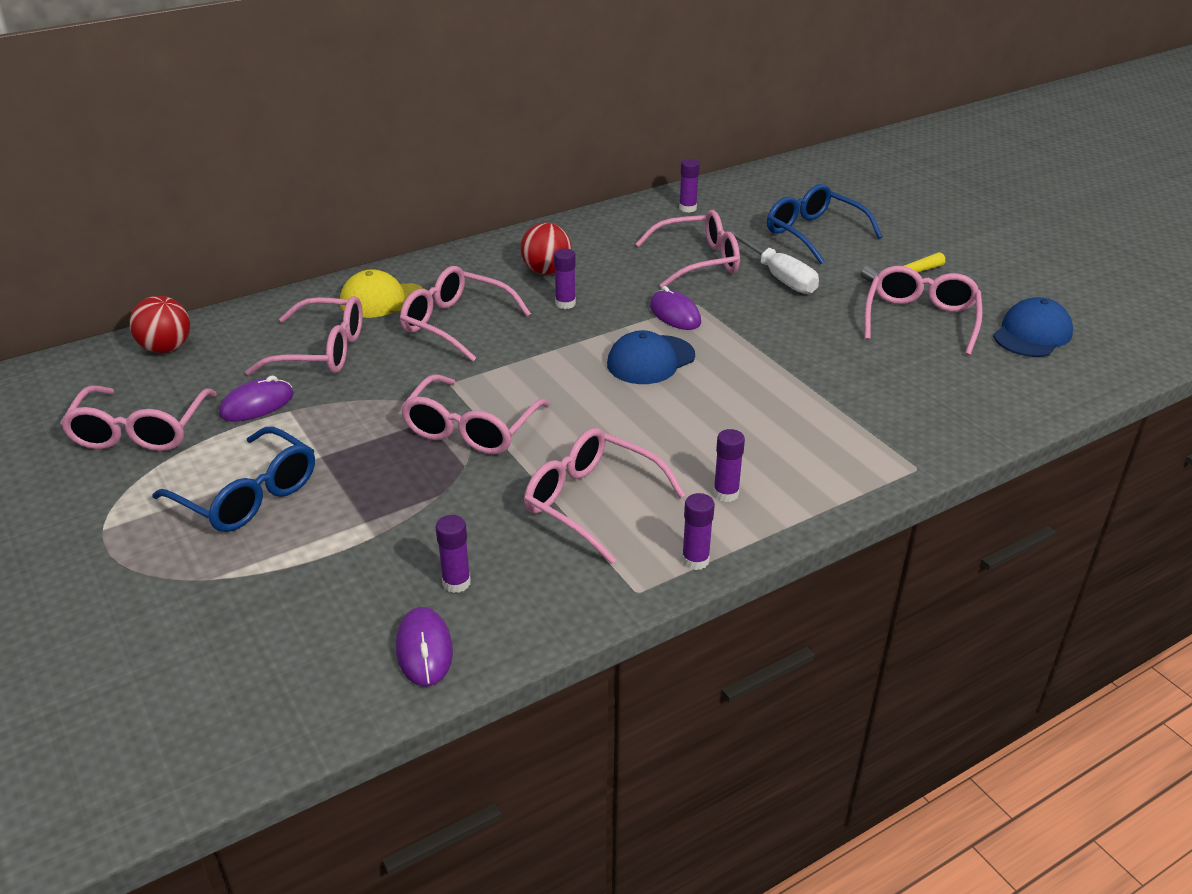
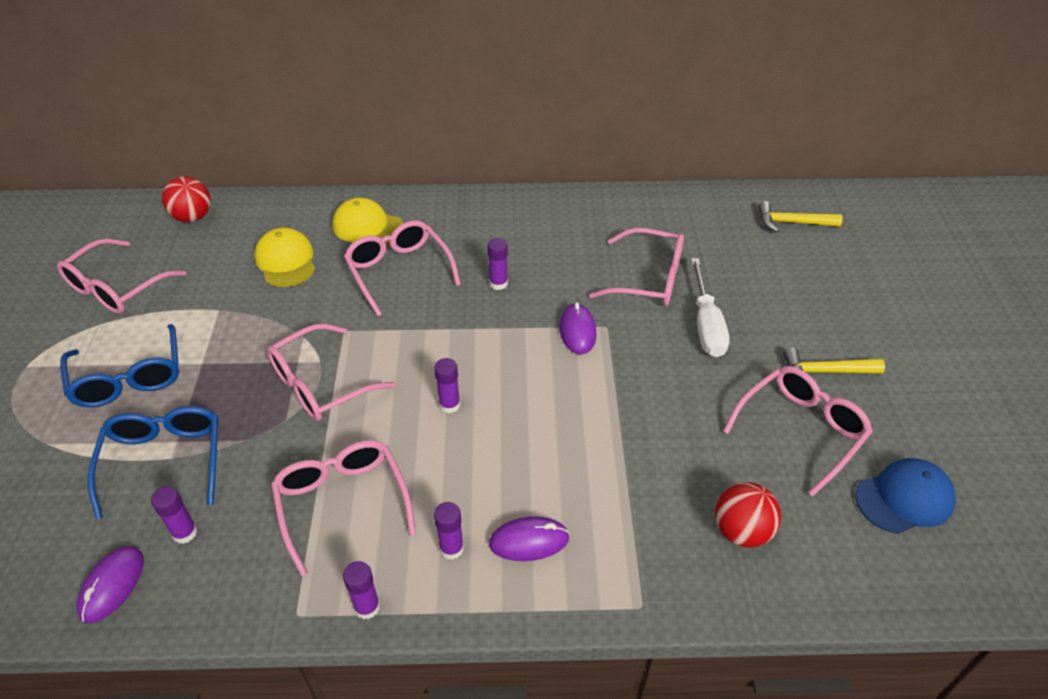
camera: 30 degrees right, 10 degrees up
purple mouse [219,376,294,421] -> purple mouse moved to [489,516,570,561]
pink glasses [245,296,363,375] -> yellow cap [254,228,315,287]
red ball [521,222,572,274] -> red ball moved to [715,482,781,548]
blue cap [607,330,695,384] -> none
purple glue stick [679,159,700,213] -> purple glue stick moved to [434,358,460,413]
blue glasses [767,184,883,264] -> blue glasses moved to [87,406,219,520]
none -> yellow hammer [758,201,842,233]

